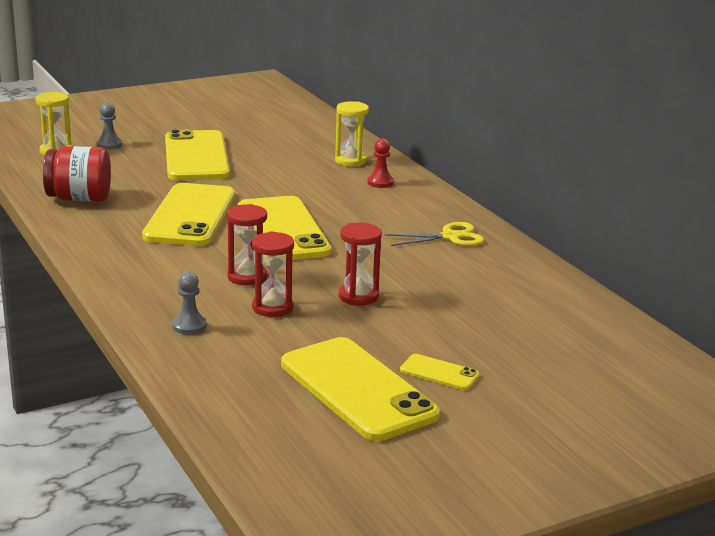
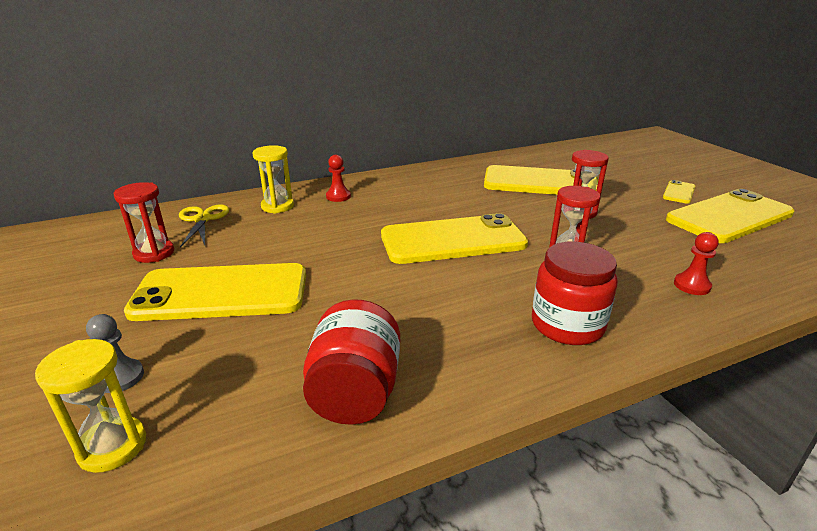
camera: 85 degrees left, 5 degrees up
yellow phone [142,183,235,246] -> yellow phone moved to [484,165,598,195]
grey pawn [172,272,207,335] -> red pawn [674,232,718,295]
red hourglass [252,231,294,317] -> red hourglass moved to [114,182,174,263]
yellow scissors [385,222,484,246] -> yellow scissors moved to [179,204,229,248]
none -> red jar [532,242,618,345]

